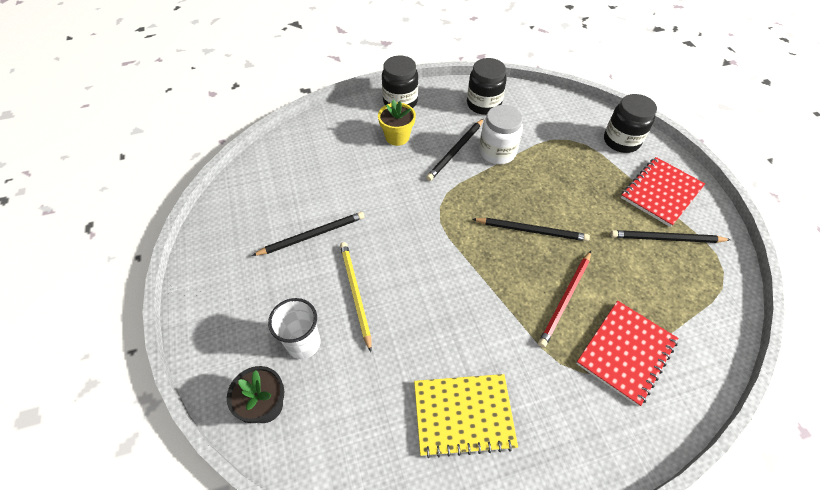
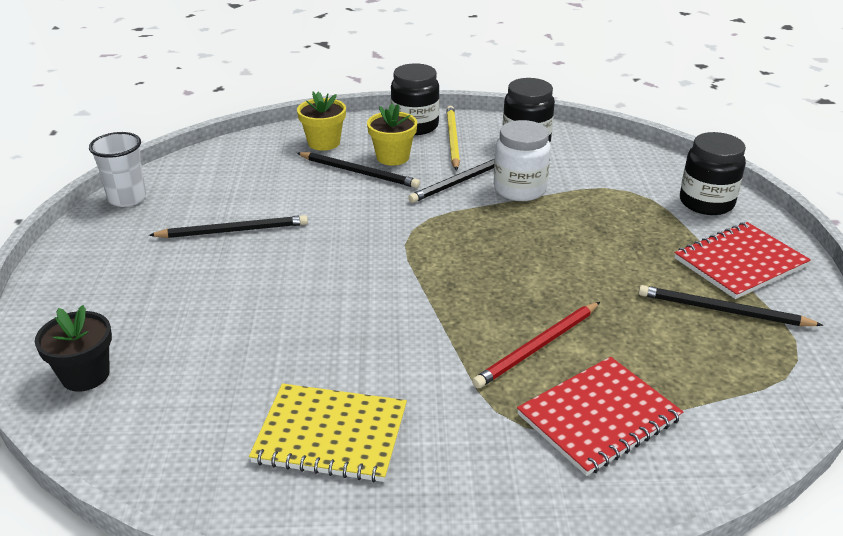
camera: 15 degrees right, 20 degrees down
white cup [268,298,321,359] -> white cup moved to [89,132,146,207]
yellow pencil [340,242,372,352] -> yellow pencil moved to [446,105,460,171]
black pencil [473,218,590,241] -> black pencil moved to [297,152,420,188]
none -> yellow flower pot [297,92,346,151]

